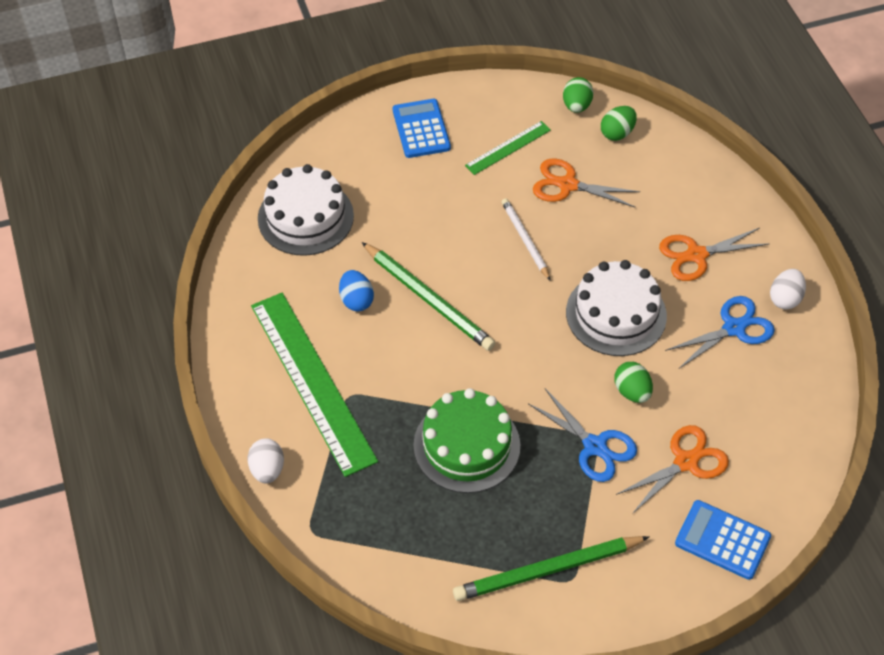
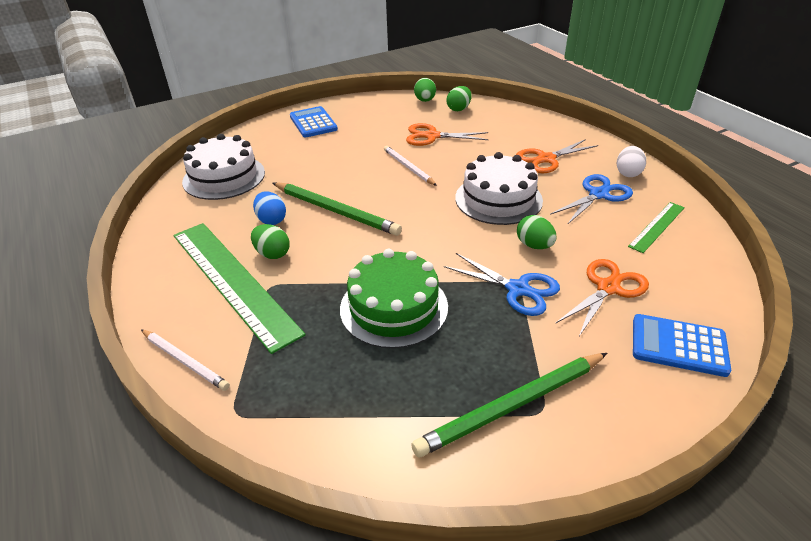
camera: 10 degrees left, 15 degrees down
white egg [247,438,284,484] -> white pencil [141,329,230,391]
green ruler [465,121,551,175] -> green ruler moved to [628,202,685,253]
none -> green egg [251,224,290,259]

